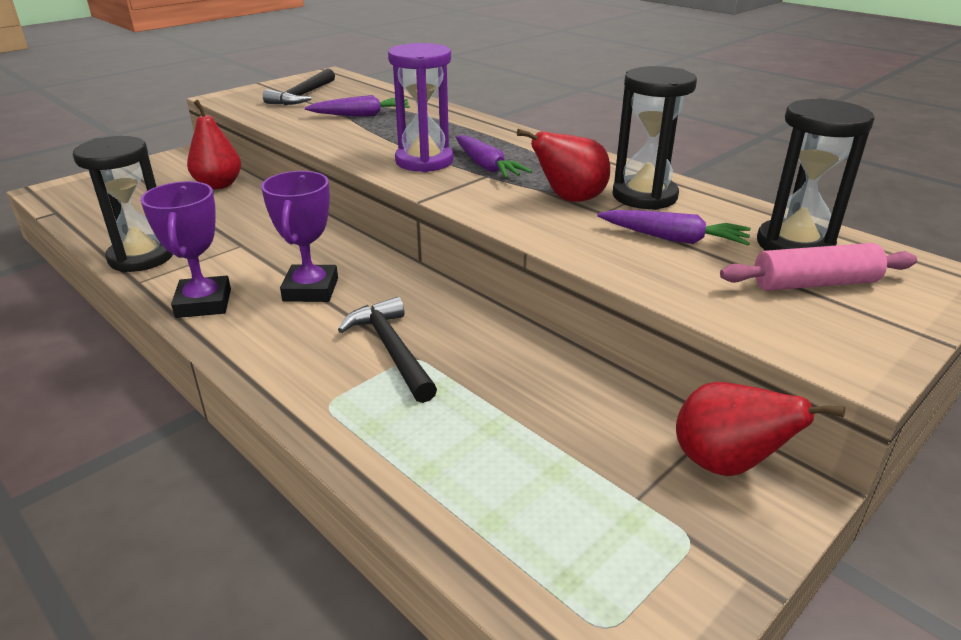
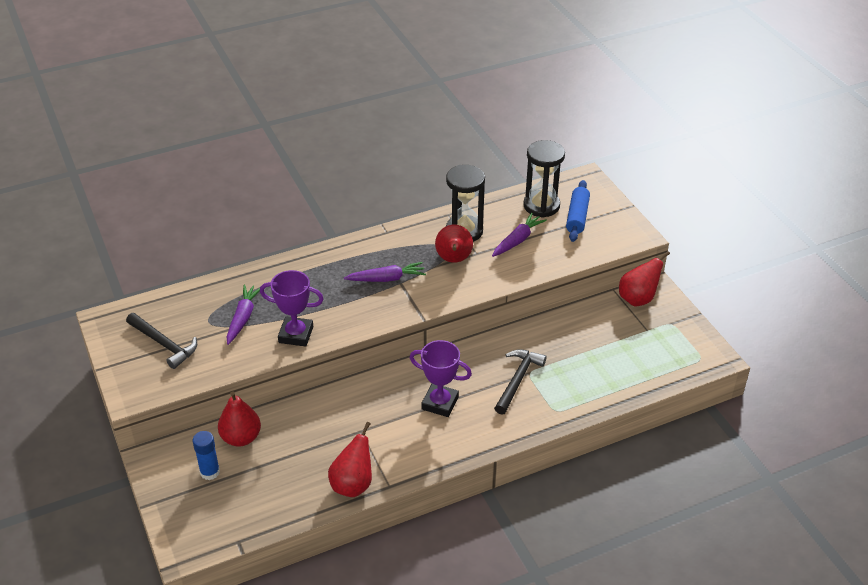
camera: 70 degrees left, 10 degrees up
black hourglass [73,136,173,272] -> red pear [328,422,372,497]
purple trophy [140,181,231,318] -> purple trophy moved to [260,270,324,347]
black hammer [338,297,437,403] -> black hammer turned 120 degrees clockwise [494,349,547,415]
purple hourglass [388,43,453,172] -> none
pink rolling pin [720,243,917,291] -> blue rolling pin [566,180,590,242]
none -> blue glue stick [193,431,220,480]

